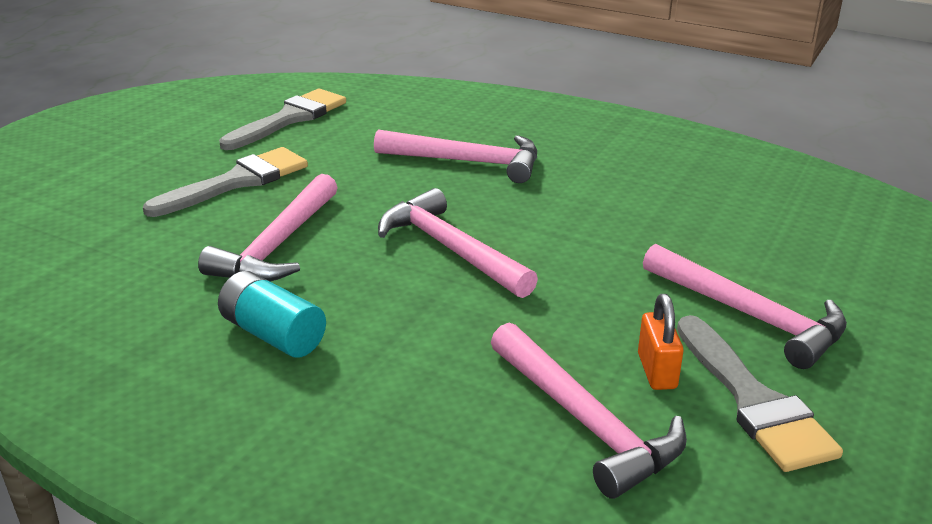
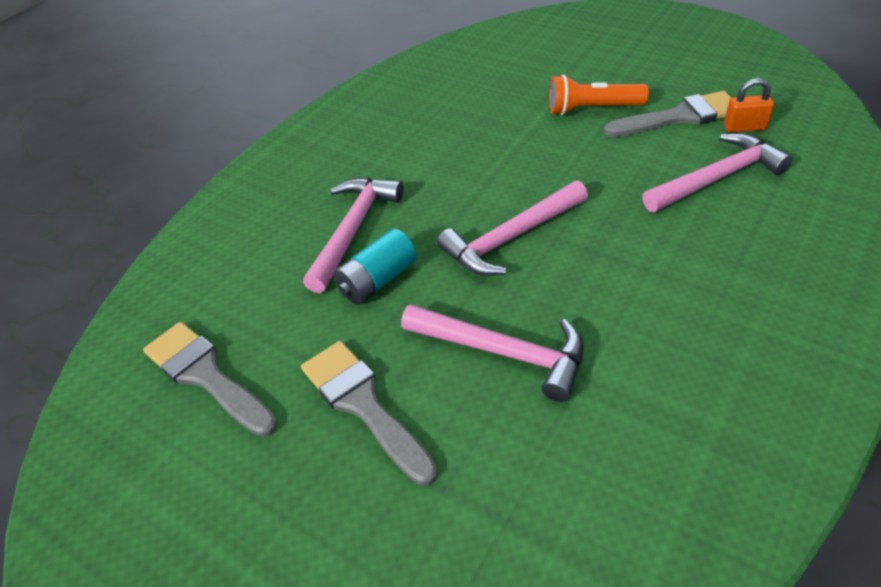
camera: 80 degrees left, 15 degrees up
turquoise battery [218,271,326,357] -> turquoise battery moved to [333,229,417,304]
orange padlock [638,294,684,390] -> orange padlock moved to [724,78,774,133]
pink hammer [643,244,847,369] -> orange flashlight [549,75,649,115]

